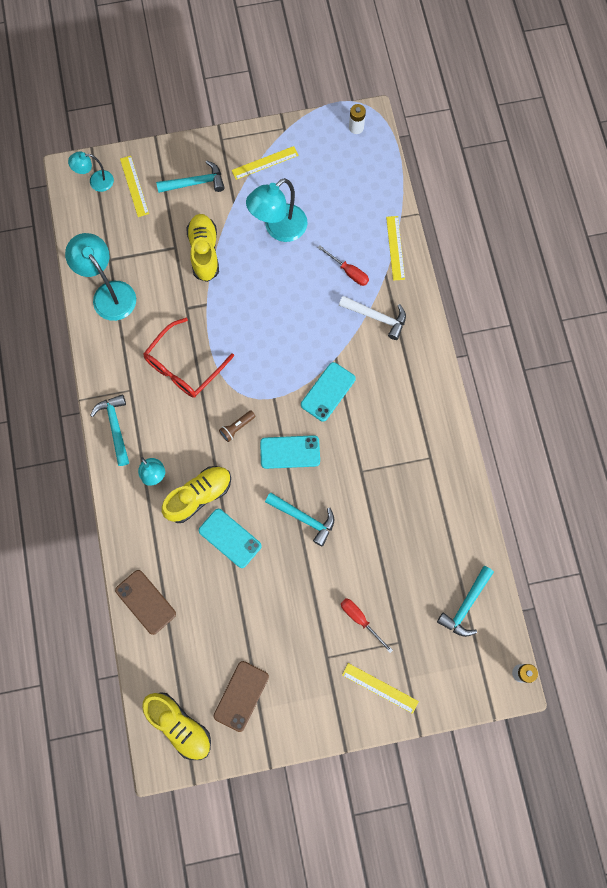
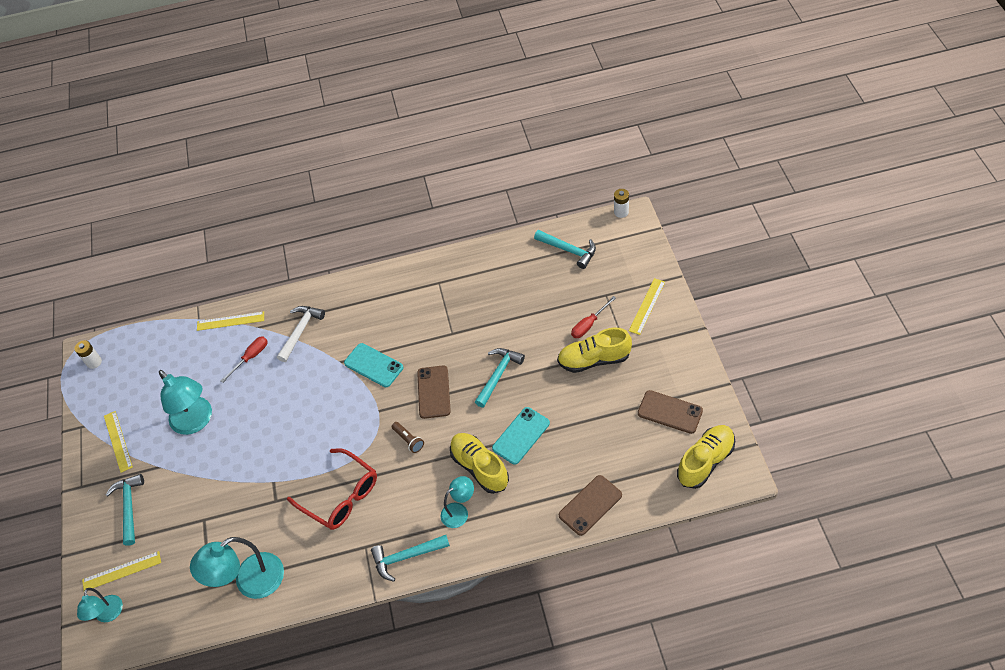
camera: 85 degrees left, 20 degrees down
yellow shoe [186,214,219,282] -> yellow shoe moved to [557,327,632,373]
turquoise phone [260,435,320,469] -> brown phone [417,365,451,419]

